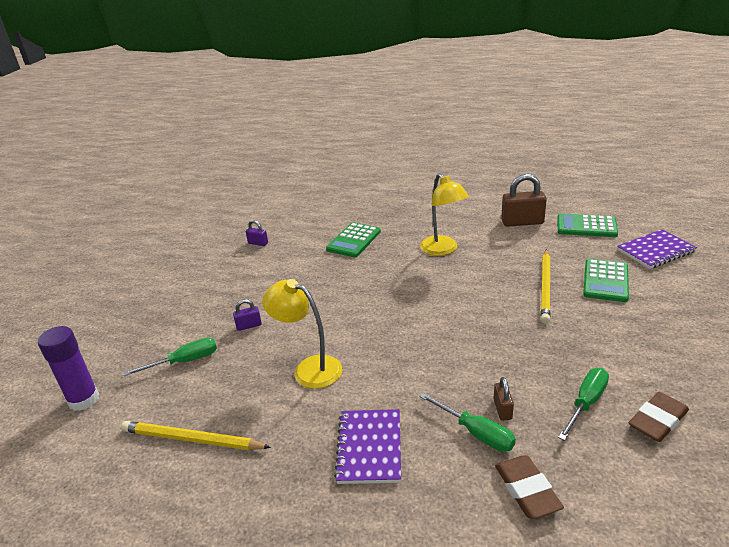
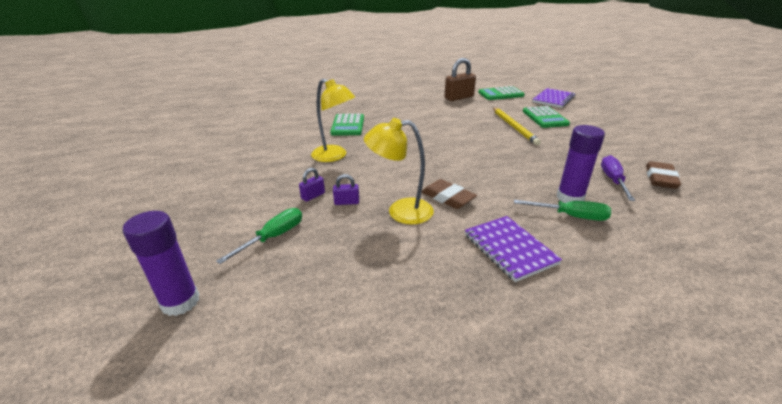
camera: 30 degrees left, 0 degrees up
yellow pencil [121,421,271,450] -> none
purple padlock [246,220,268,246] -> purple padlock moved to [333,174,359,205]
yellow lamp [420,173,469,256] -> yellow lamp moved to [311,79,355,162]
brown padlock [494,377,514,420] -> purple glue stick [557,125,605,203]
brown eraser [495,455,564,519] -> brown eraser moved to [421,179,477,209]
green screwdriver [558,368,609,441] -> purple screwdriver [601,155,635,201]

